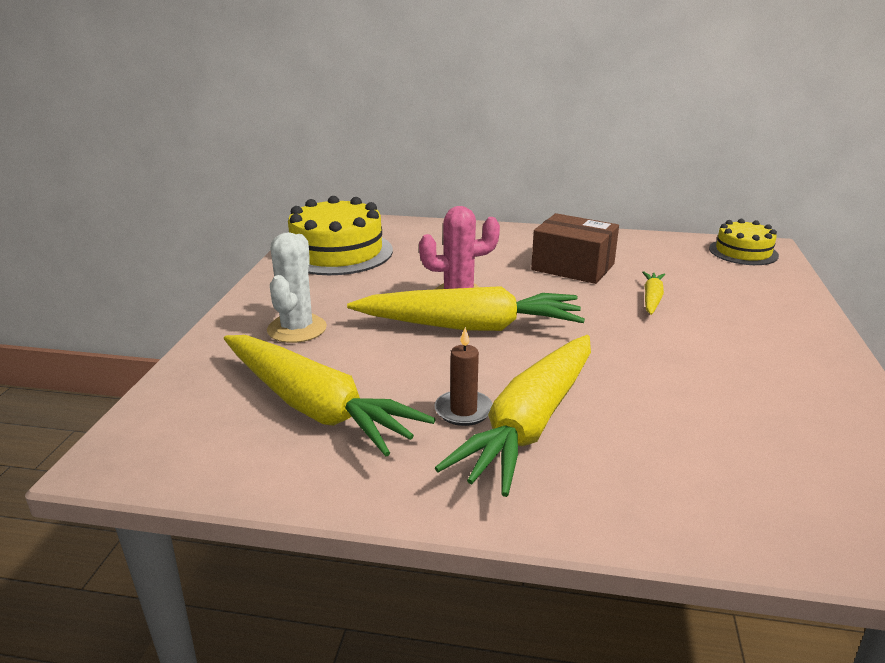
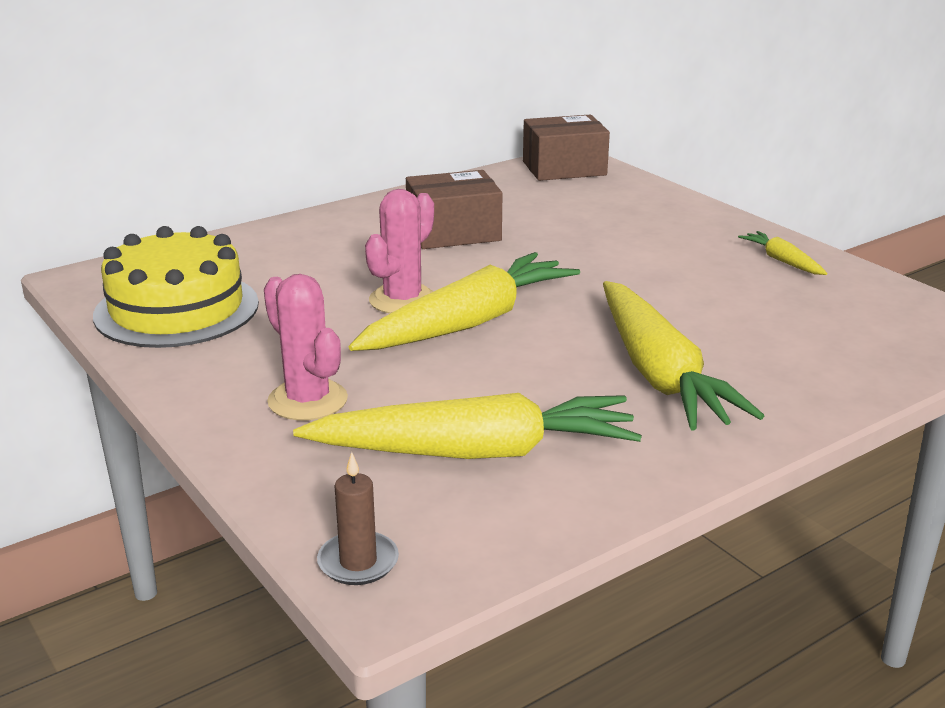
camera: 45 degrees left, 0 degrees up
white cactus [267,232,327,343] -> pink cactus [264,274,348,420]
brown candle [435,327,493,426] -> brown candle moved to [317,452,399,585]
yellow carrot [642,271,665,315] -> yellow carrot moved to [738,231,827,275]
yellow cake [709,219,779,265] -> brown box [523,114,610,181]

